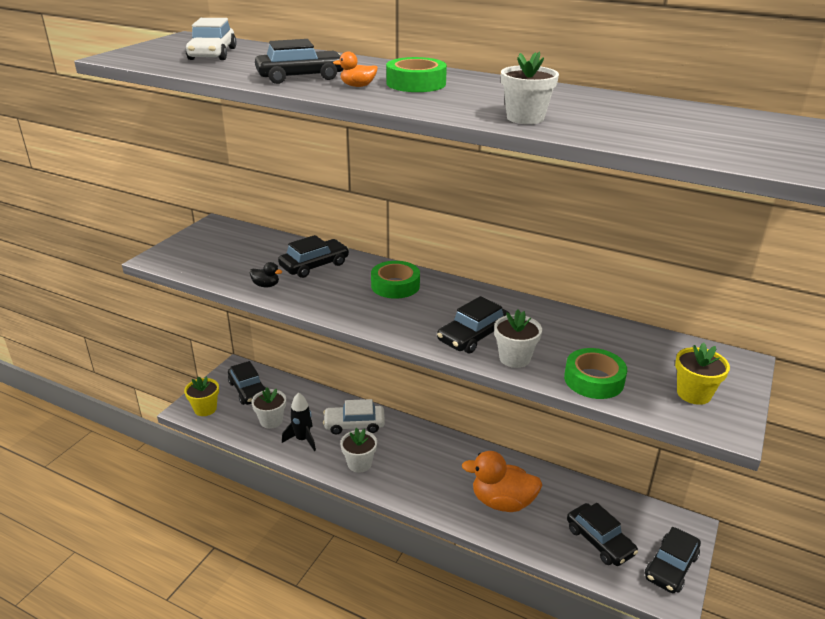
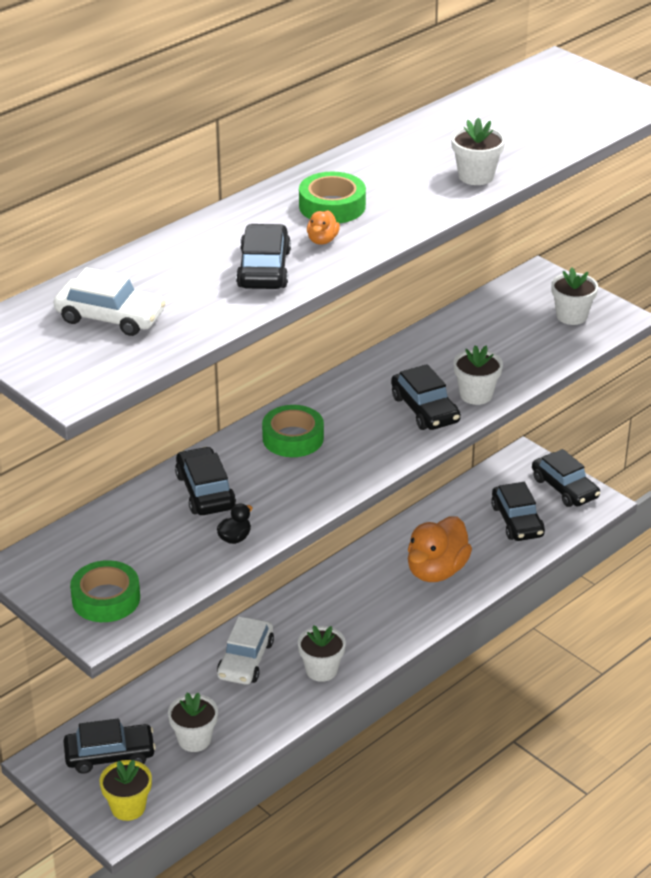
camera: 70 degrees left, 5 degrees up
black rocket [282,392,316,451] -> none
green tape [564,348,627,399] -> green tape moved to [70,560,140,622]
black car [567,503,638,566] -> black car turned 90 degrees clockwise [491,482,545,541]
yellow flower pot [675,342,730,405] -> white flower pot [551,267,598,325]

